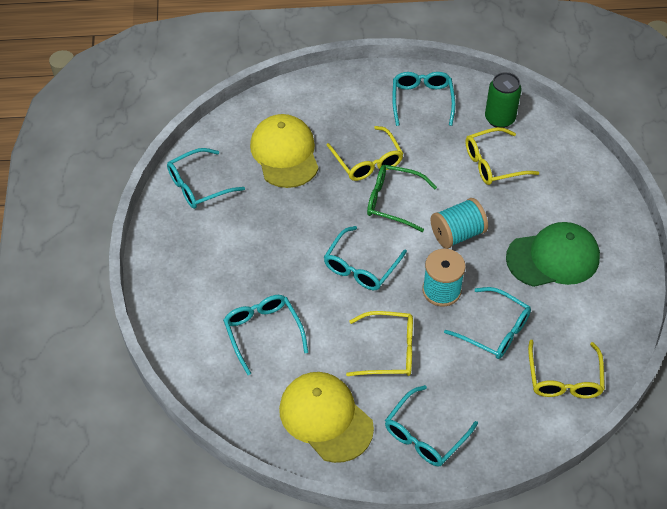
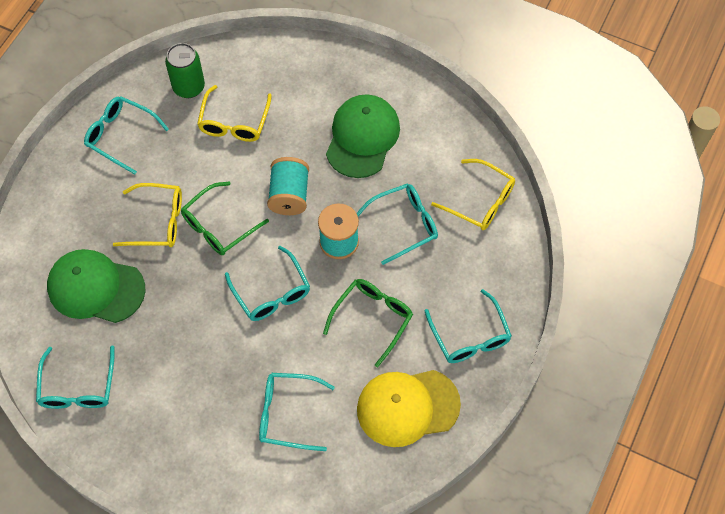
camera: 60 degrees left, 10 degrees up
yellow cap [250,114,319,188] -> green cap [47,249,146,323]
yellow glasses [346,311,413,376] -> green glasses [323,279,413,367]

